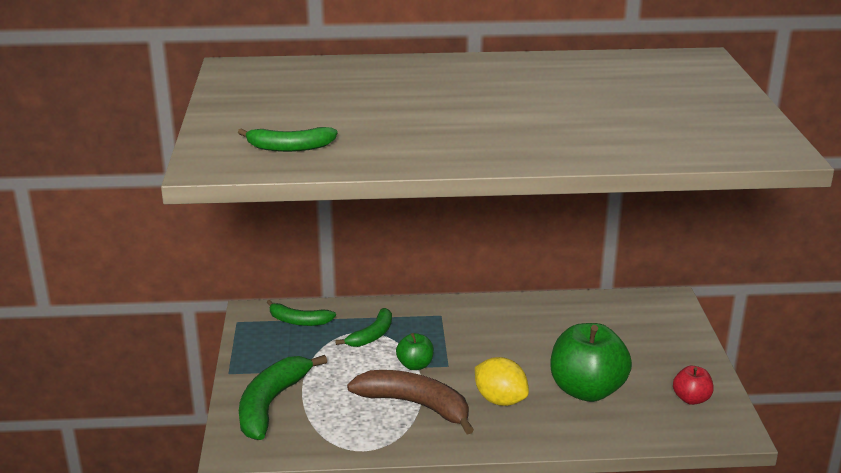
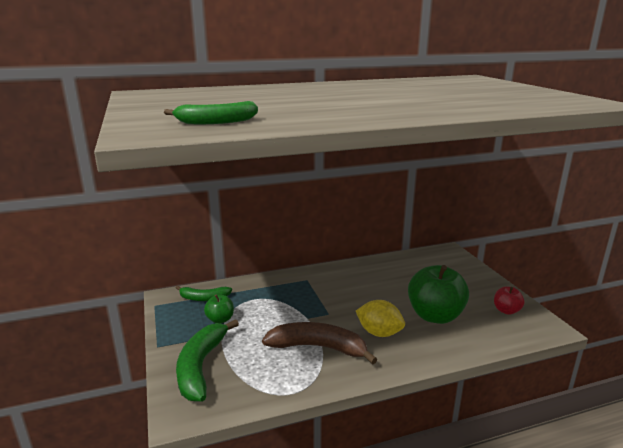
camera: 15 degrees left, 5 degrees down
green banana [335,308,392,347] -> none
green apple [396,333,434,370] -> green apple moved to [204,294,234,324]

